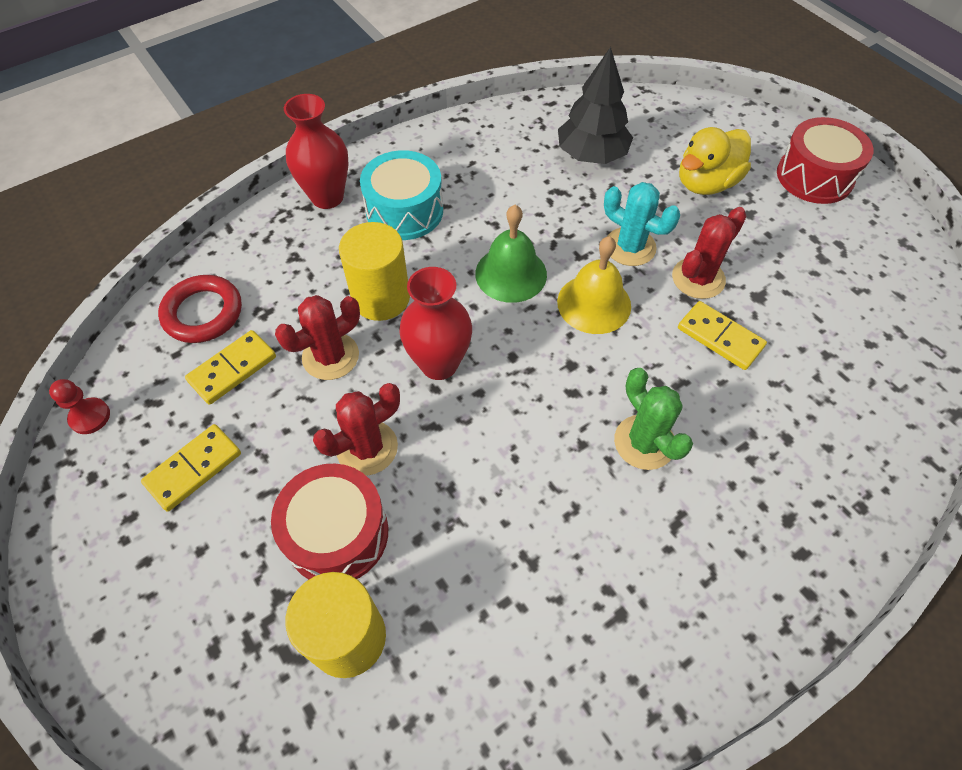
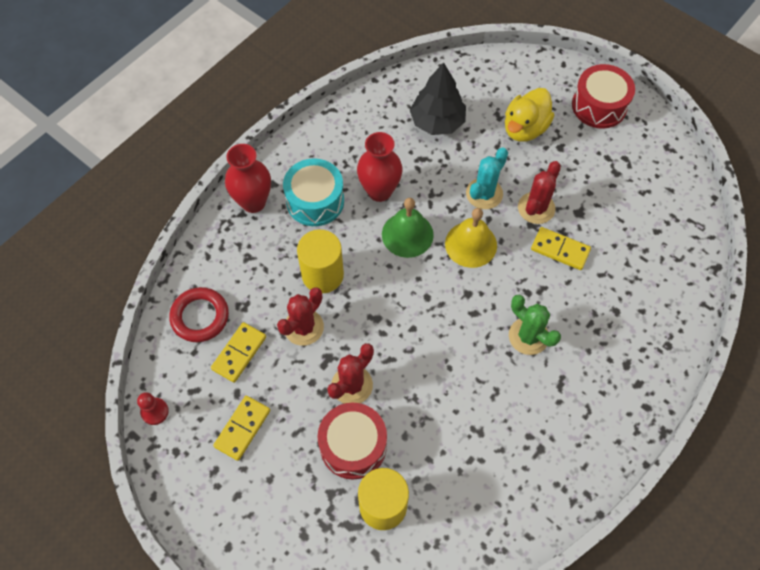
camera: 15 degrees left, 5 degrees up
red vase [399,267,472,380] -> red vase moved to [357,132,403,202]
turquoise cactus [604,182,680,266] -> turquoise cactus turned 75 degrees counterclockwise [466,147,508,209]

